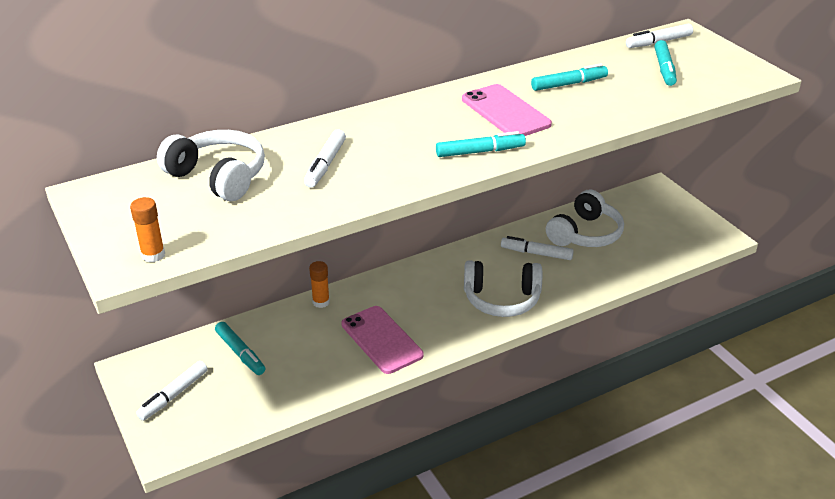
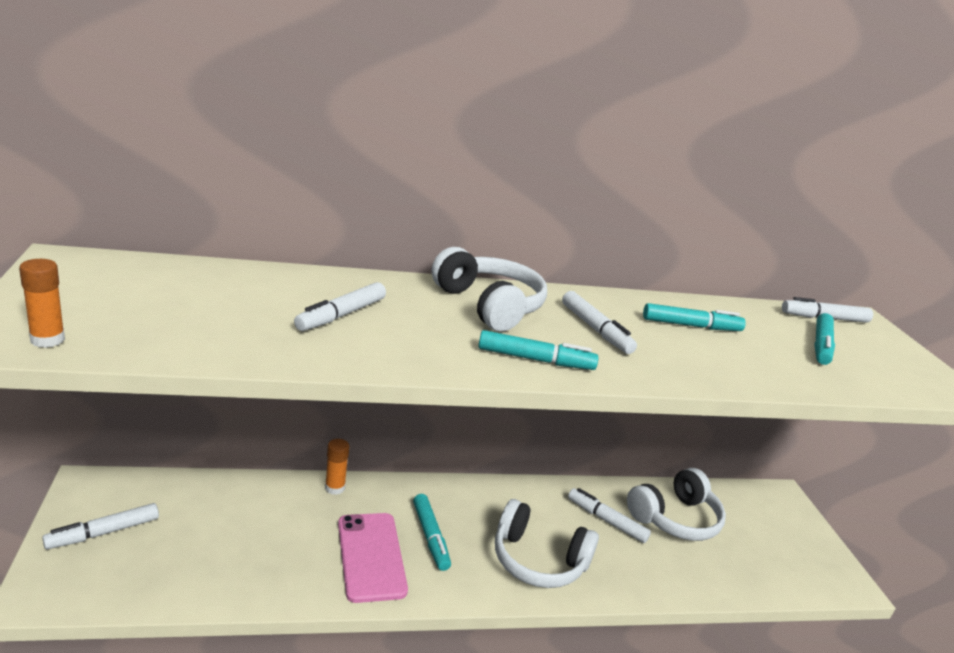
camera: 15 degrees right, 10 degrees down
white headphones [157,130,265,201] -> white headphones moved to [431,247,547,332]
turquoise marker [215,322,265,375] -> turquoise marker moved to [413,494,451,571]
pink phone [462,84,552,136] -> white marker [562,291,637,354]

